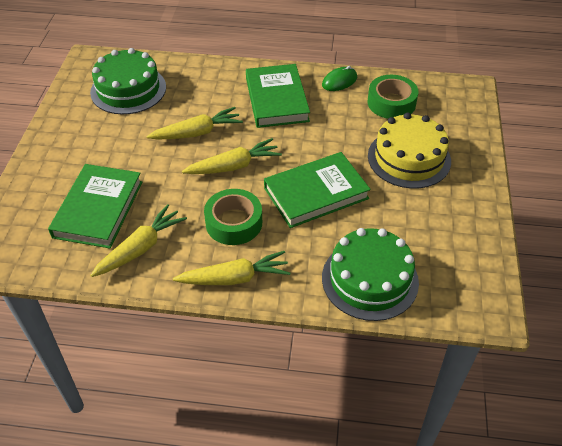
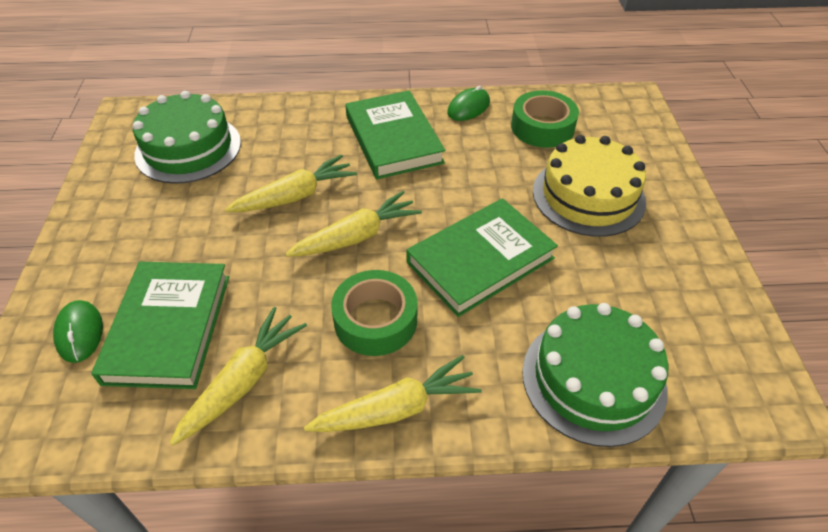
camera: 10 degrees left, 0 degrees up
none -> green mouse [53,300,103,363]

